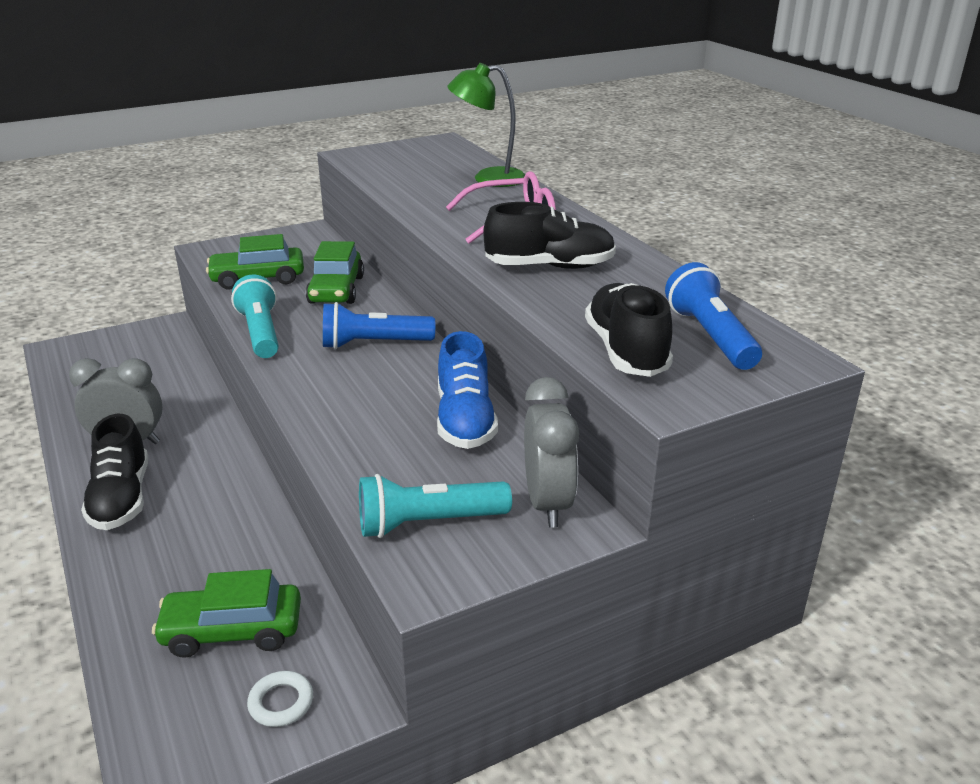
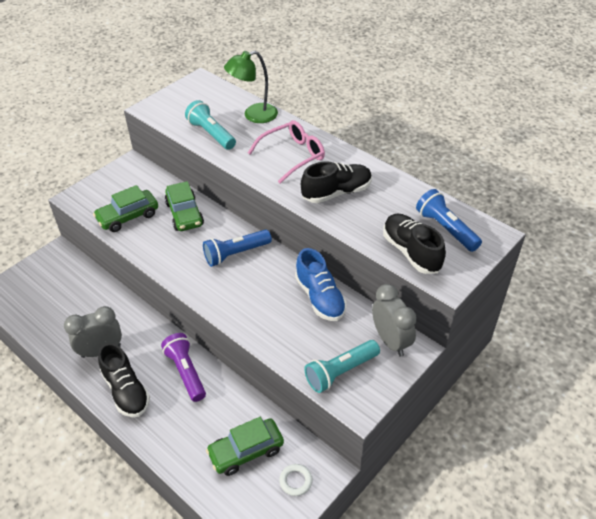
camera: 20 degrees left, 15 degrees up
turquoise flashlight [231,275,279,358] -> turquoise flashlight moved to [185,100,236,150]
none -> purple flashlight [161,333,206,402]

